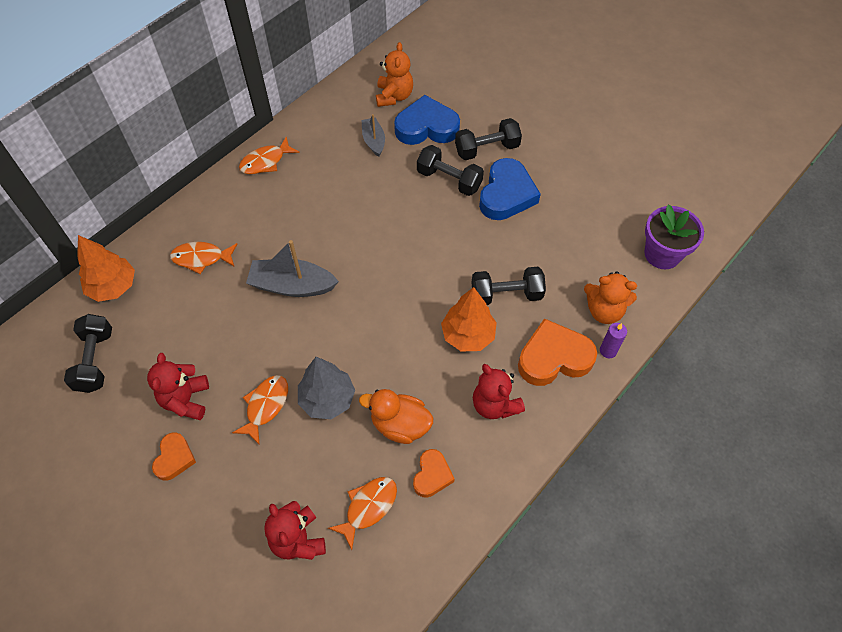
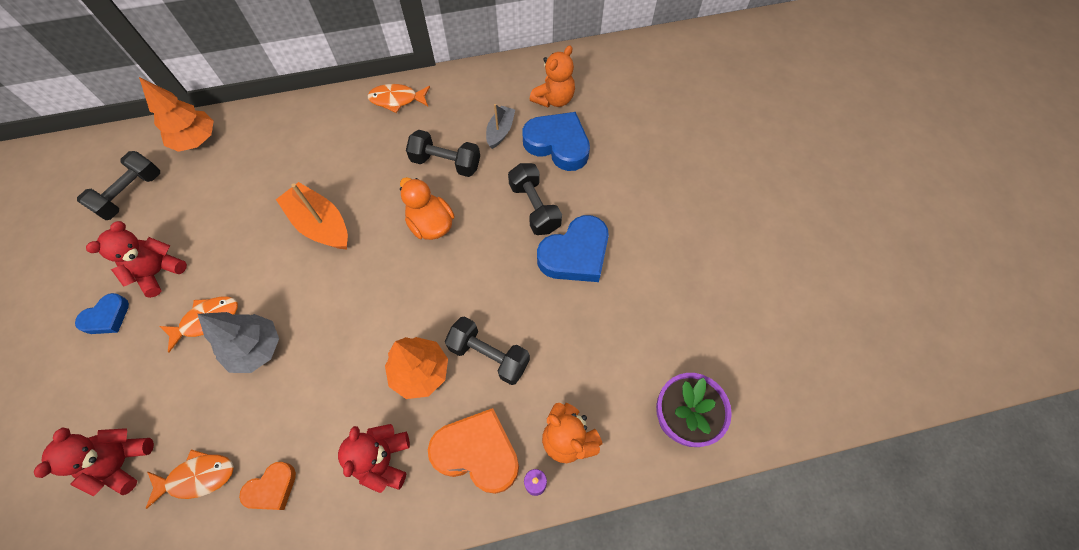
camera: 35 degrees right, 5 degrees up
orange heart [152,433,196,481] -> blue heart [75,293,129,334]
orange fish [170,242,237,274] -> none
grey boat [246,240,339,297] -> orange boat [276,182,348,249]
orange duck [359,389,433,444] -> orange duck moved to [400,177,455,240]
black dumbbell [455,118,522,160] -> black dumbbell moved to [406,130,480,177]

